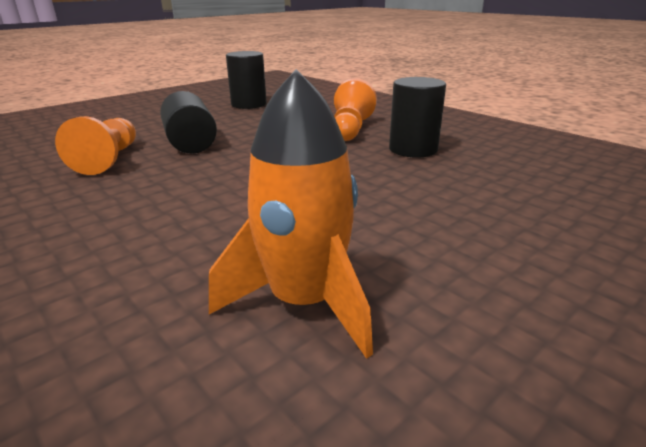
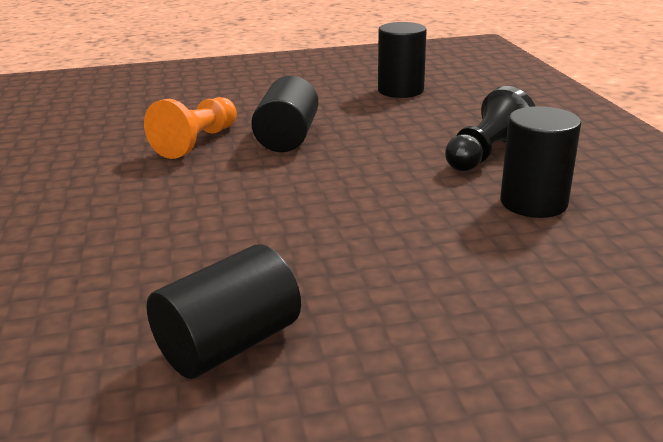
camera: 30 degrees right, 0 degrees up
orange rocket [209,69,373,359] -> black cylinder [147,244,301,379]
orange pawn [334,78,377,141] -> black pawn [445,86,535,171]

